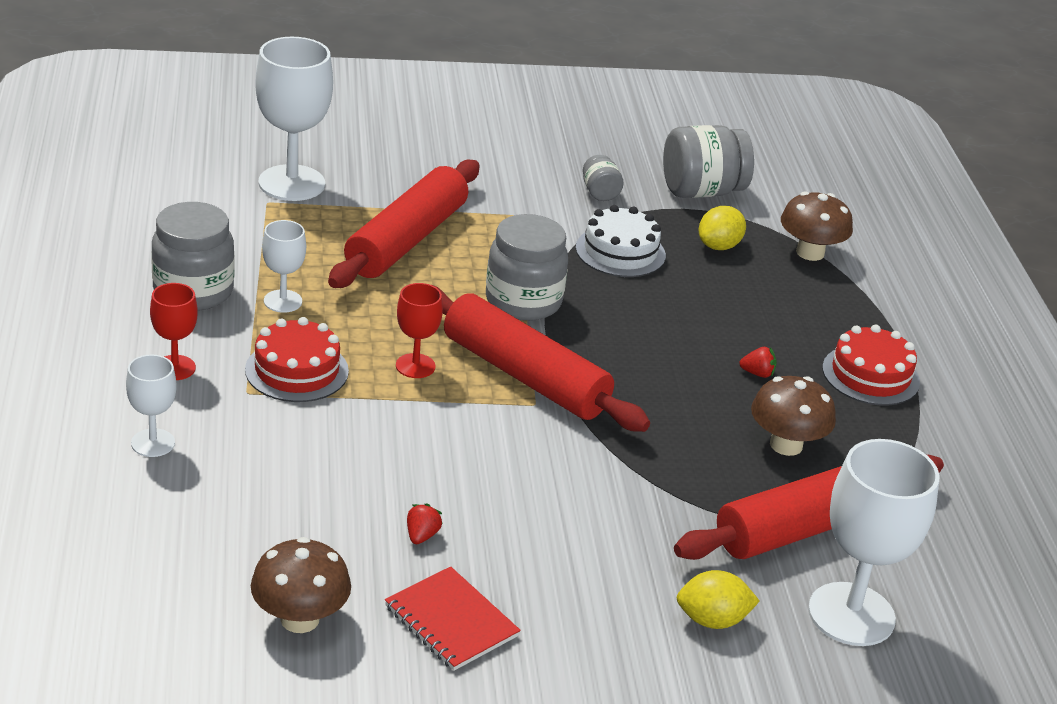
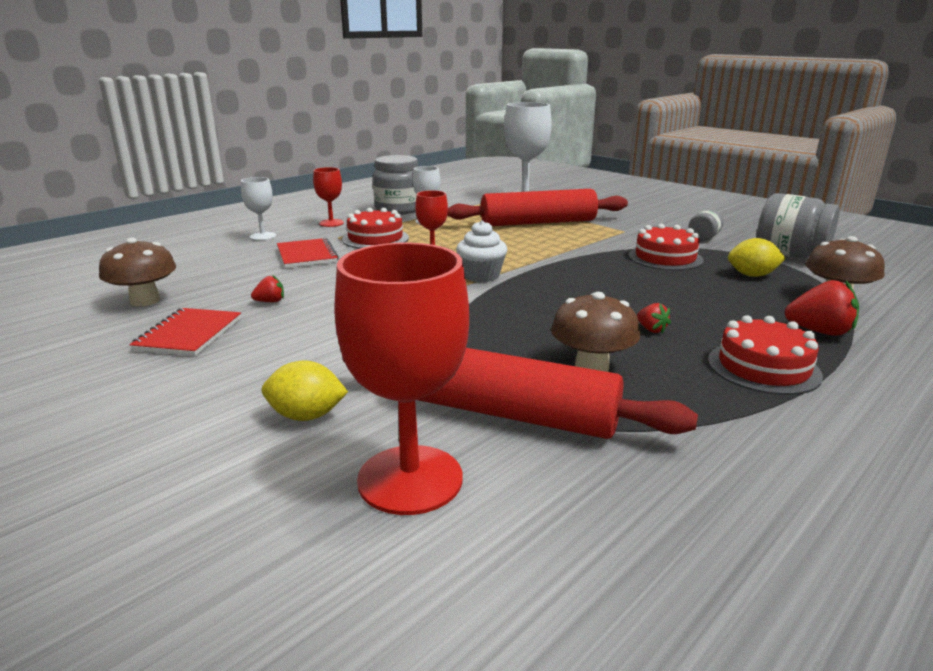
camera: 55 degrees right, 10 degrees down
red rolling pin [432,285,650,432] -> white cupcake [456,220,507,282]
grey jar [486,214,568,321] -> none
white cake [576,205,666,277] -> red cake [628,224,704,271]
yellow lemon [677,570,760,629] -> yellow lemon turned 45 degrees counterclockwise [262,360,348,421]
white goblet [808,439,940,646] -> red goblet [334,243,469,515]
none -> red notebook [277,238,339,268]
none -> red strawberry [785,279,859,336]

